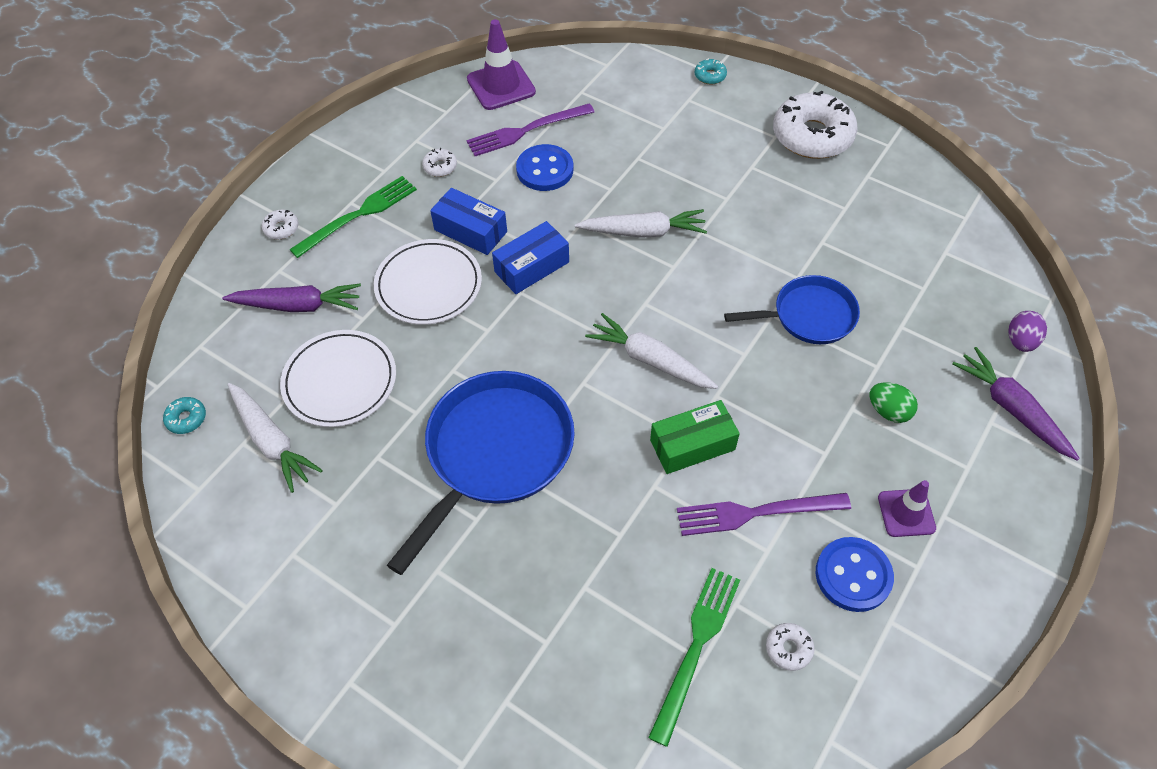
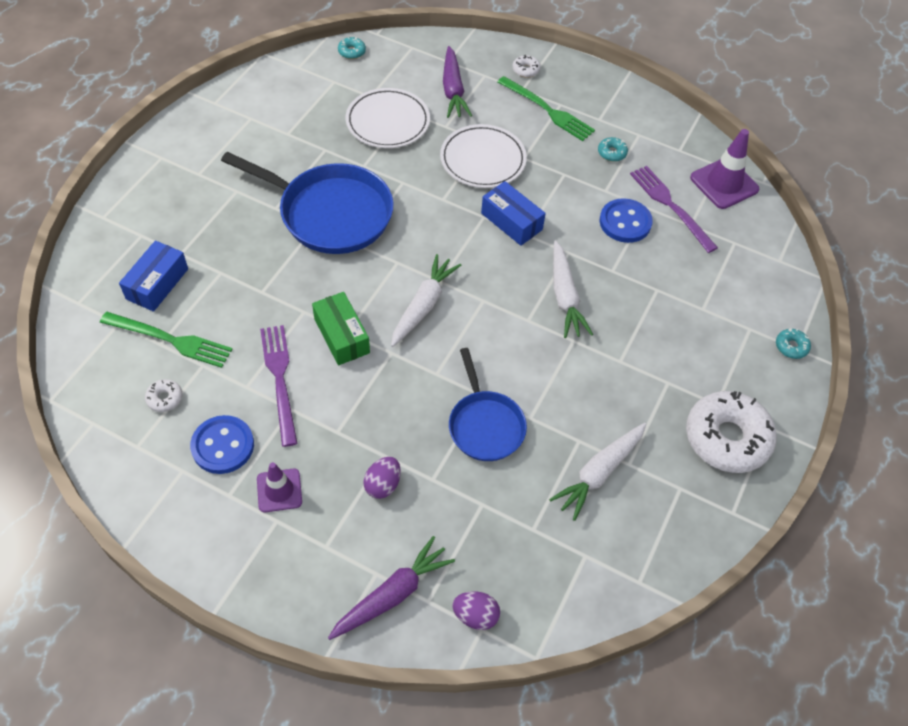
camera: 80 degrees right, 0 degrees up
white carrot [228,383,323,493] -> white carrot moved to [549,423,646,521]
white donut [422,148,457,177] -> turquoise donut [598,137,628,162]
blue box [430,188,507,255] -> blue box moved to [119,241,188,312]
green egg [870,382,918,423] -> purple egg [363,457,401,499]

